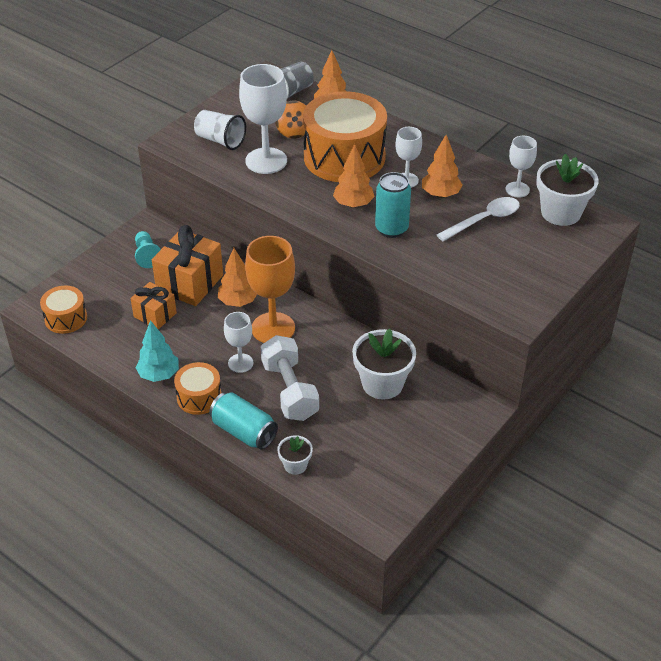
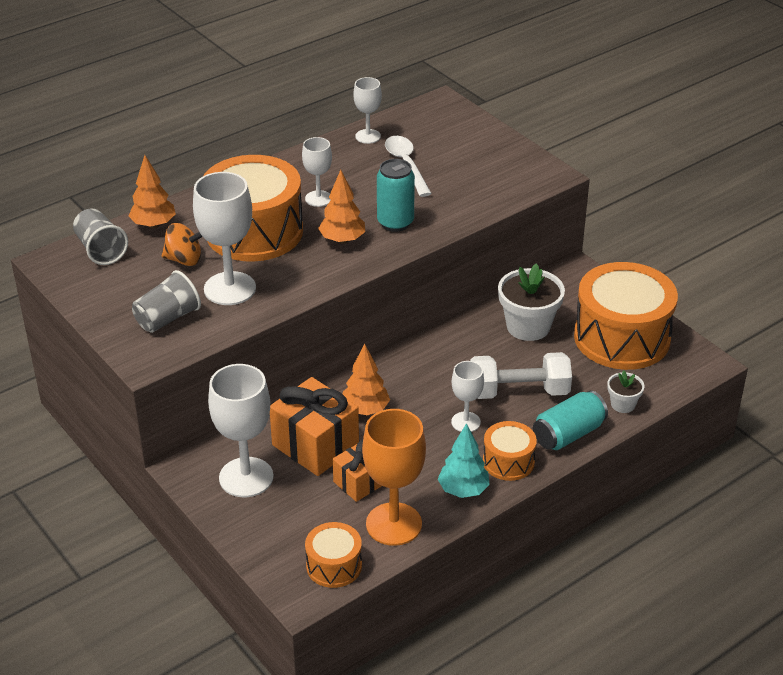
camera: 75 degrees left, 5 degrees down
turquoise pawn [135,231,161,268] -> white goblet [208,364,273,497]
white cup [194,110,246,150] -> grey cup [132,270,201,333]
orange goblet [245,236,295,343] -> orange goblet moved to [362,409,426,546]
orange tree [422,135,463,198] -> none
white flower pot [536,154,599,226] -> none
none -> orange drum [574,262,678,370]

